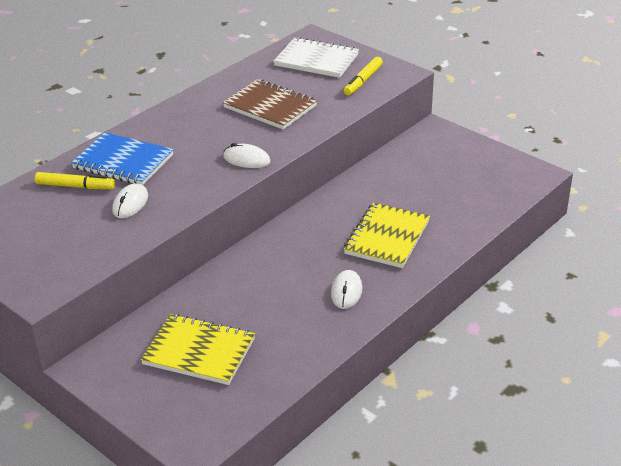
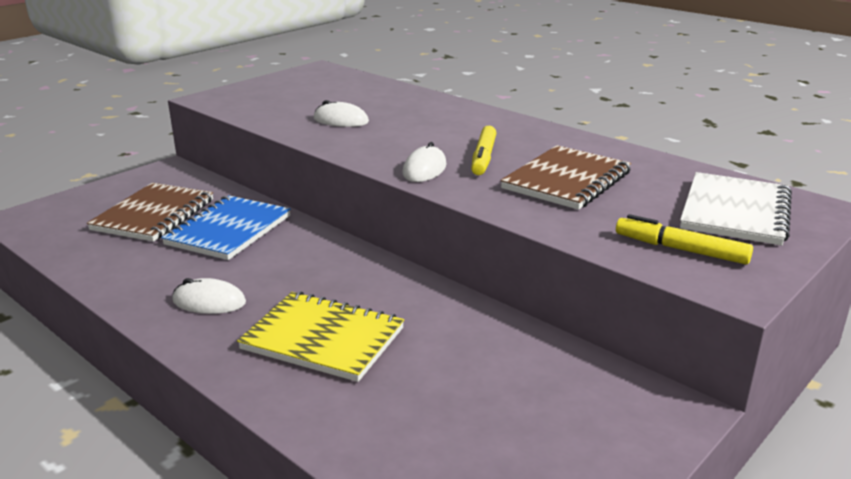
camera: 90 degrees right, 10 degrees down
yellow marker [35,172,115,189] -> yellow marker moved to [471,126,496,175]
blue notebook [71,132,174,185] -> blue notebook moved to [161,195,291,260]
yellow notebook [140,314,255,385] -> brown notebook [87,183,213,242]

